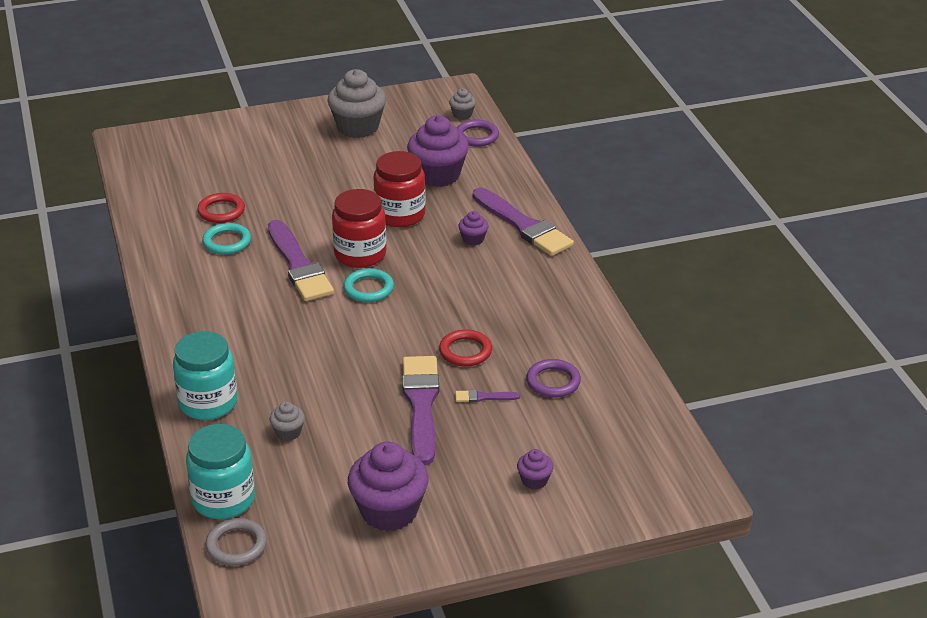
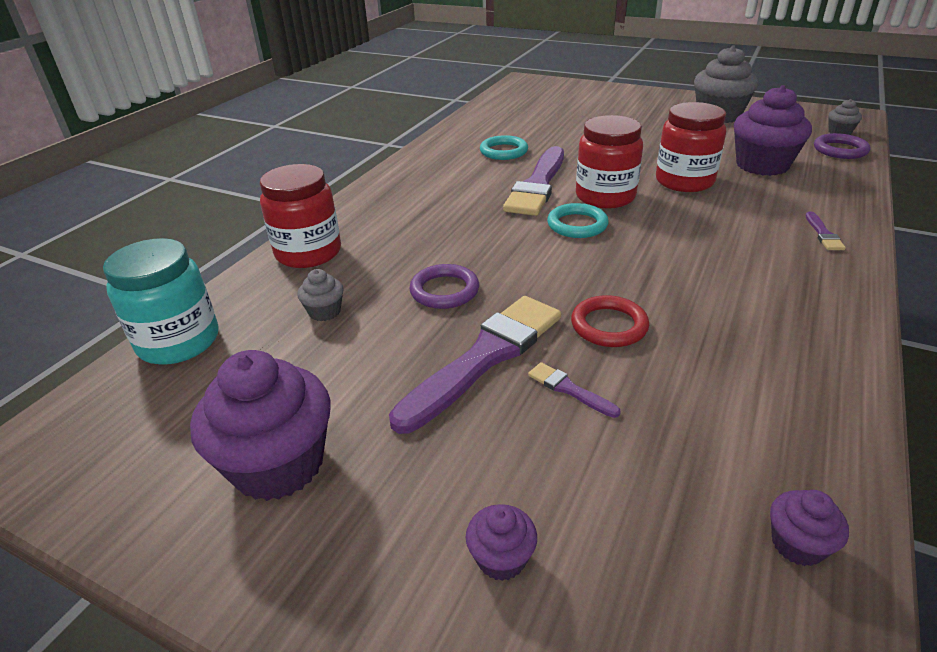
camera: 45 degrees right, 0 degrees up
turquoise jar [173,331,237,420] -> red jar [260,164,341,268]
red ring [197,193,245,223] -> none
grey ring [205,518,267,566] -> none
purple cupcake [458,211,489,246] -> purple cupcake moved to [770,490,849,566]
purple brush [473,187,574,256] -> purple brush [805,212,846,250], size x0.42
purple ring [526,359,581,397] -> purple ring moved to [409,264,479,309]

